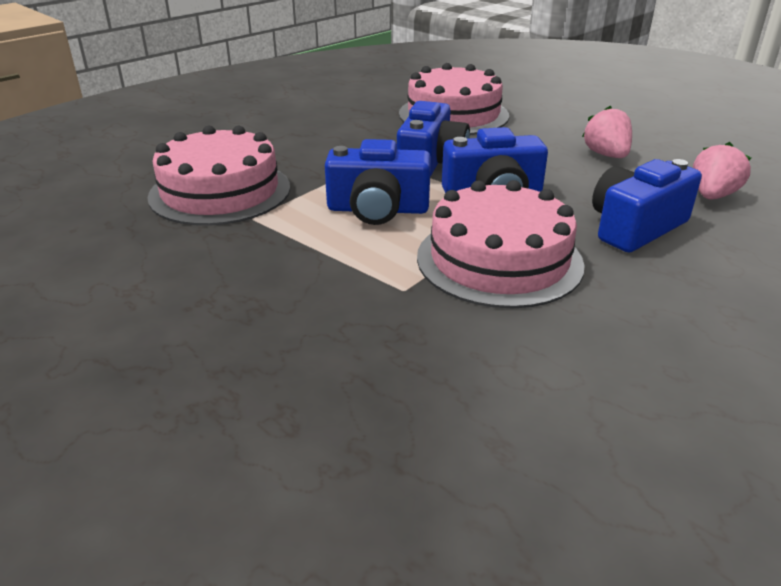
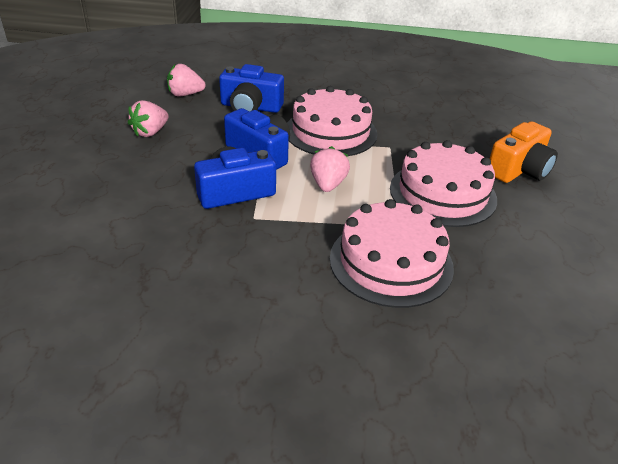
camera: 130 degrees left, 5 degrees up
blue camera [325,139,431,225] -> pink strawberry [310,146,350,192]
pink cake [399,63,509,135] -> pink cake moved to [390,140,497,227]
none -> orange camera [490,121,558,183]

